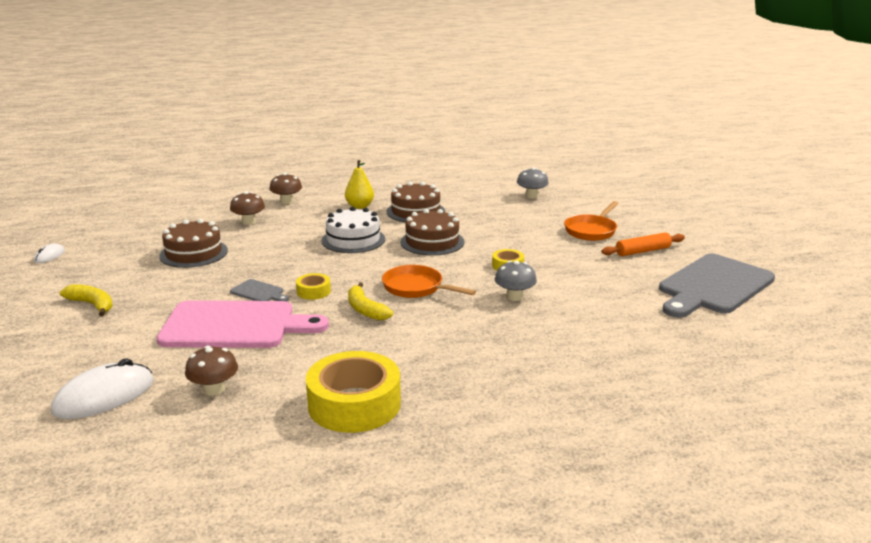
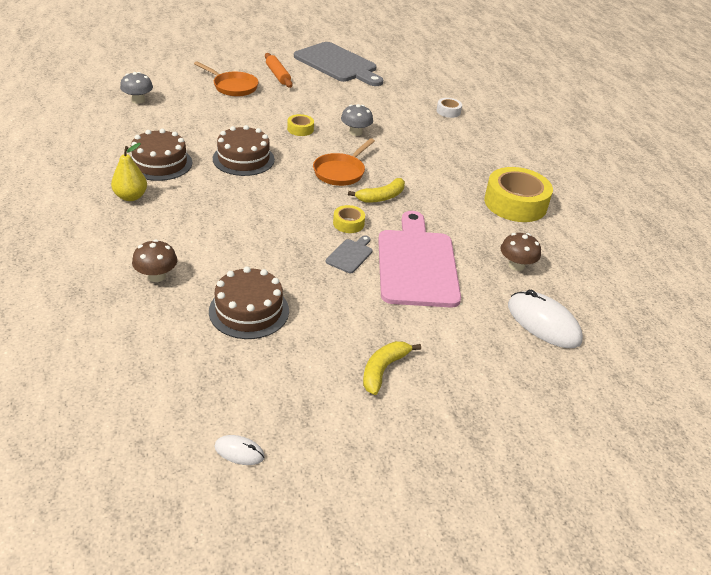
camera: 95 degrees left, 15 degrees up
brown mushroom [269,173,302,204] -> none
white cake [321,207,385,253] -> none
none -> white tape [436,98,462,118]

